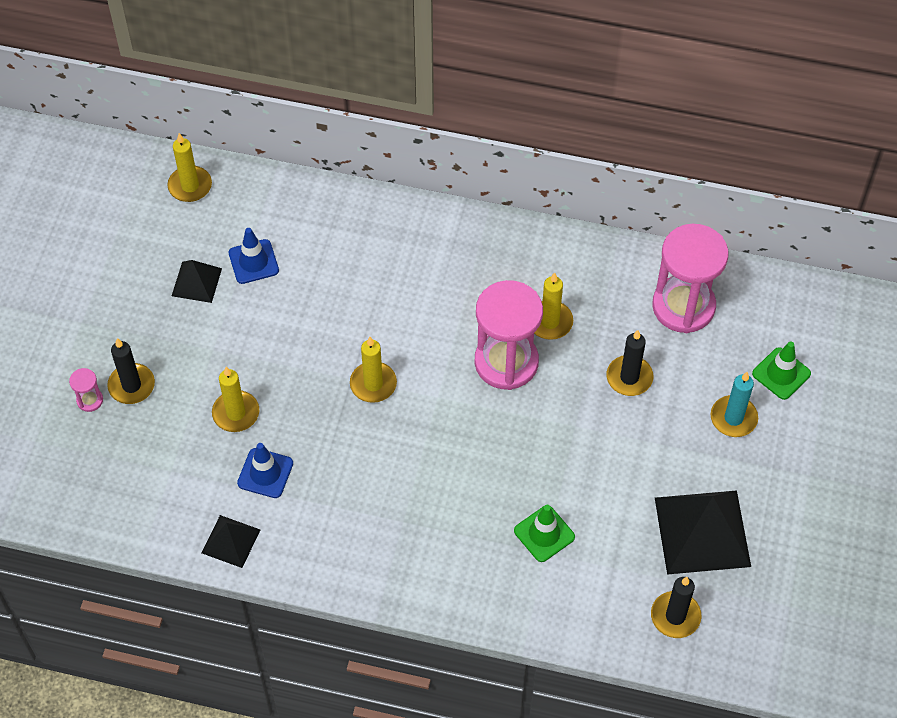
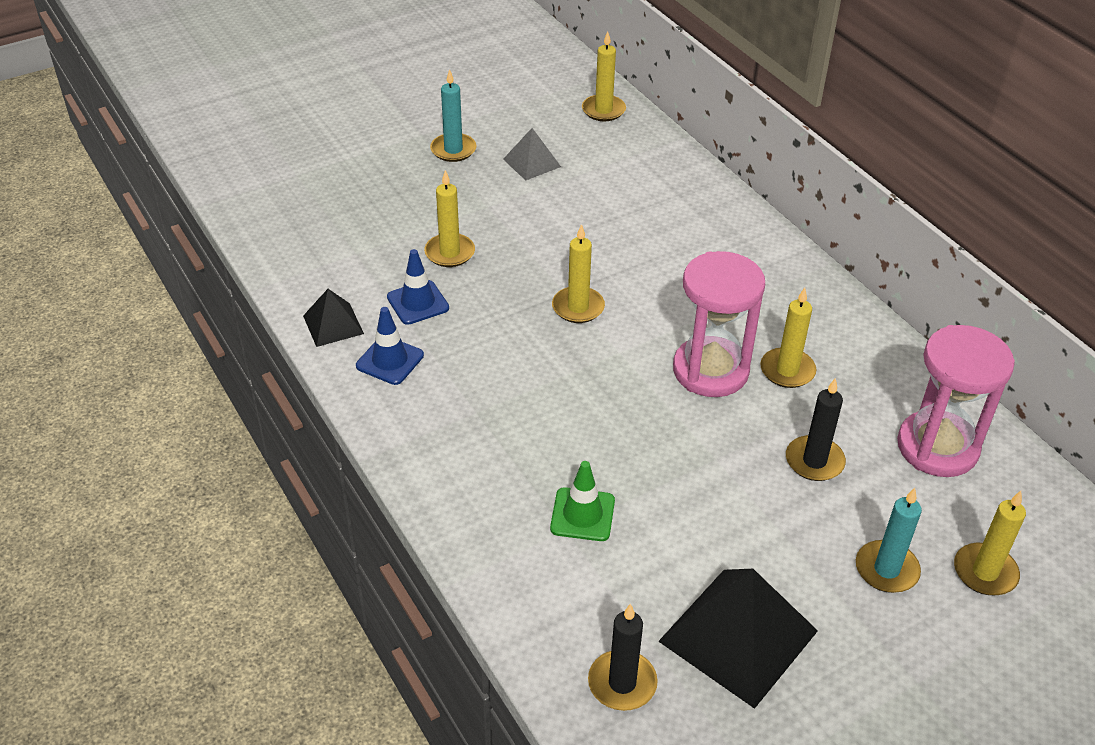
camera: 45 degrees right, 15 degrees down
pink hourglass [69,368,103,412] -> none
black candle [107,338,155,404] -> none
black pyramid [172,260,222,303] -> grey pyramid [503,128,561,181]
blue traffic cone [229,228,279,284] -> blue traffic cone moved to [356,307,424,385]
green traffic cone [752,341,811,400] -> yellow candle [954,491,1026,595]
none -> turquoise candle [430,69,476,162]

